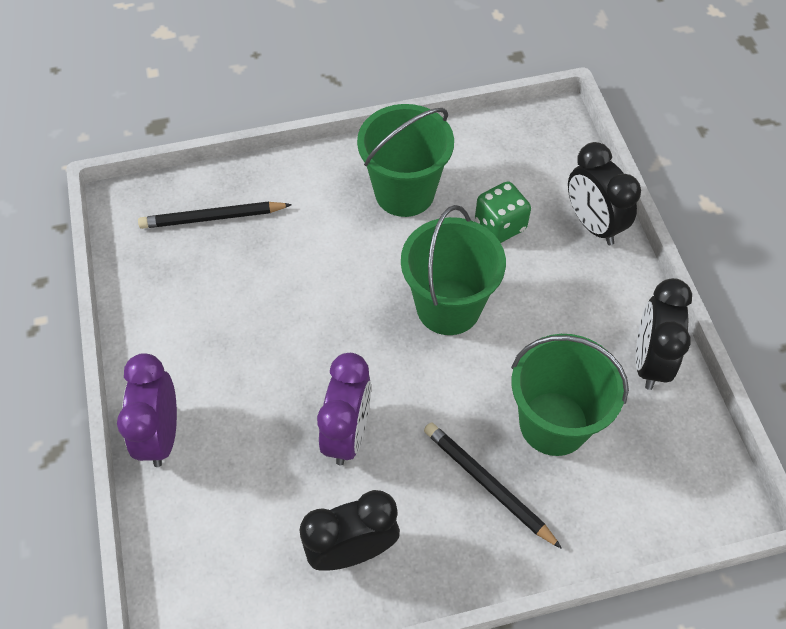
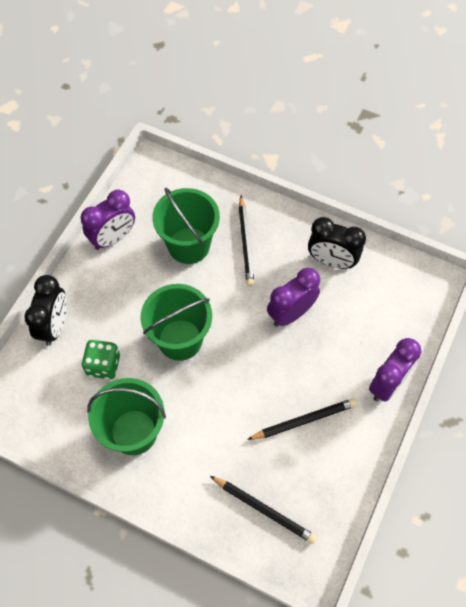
camera: 140 degrees left, 5 degrees up
black clock [635,278,692,390] -> purple clock [81,190,135,250]
none -> black pencil [247,398,357,440]

